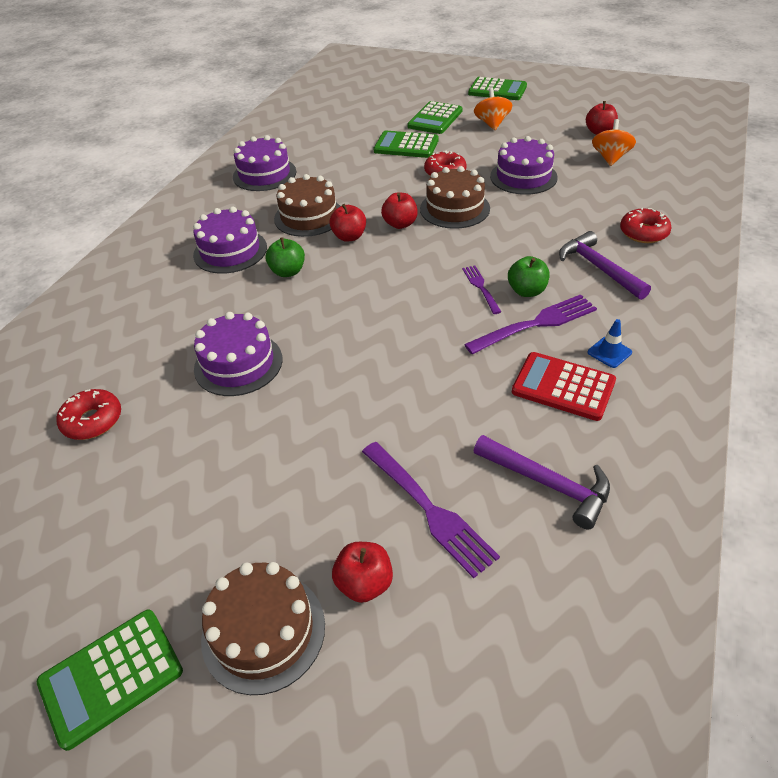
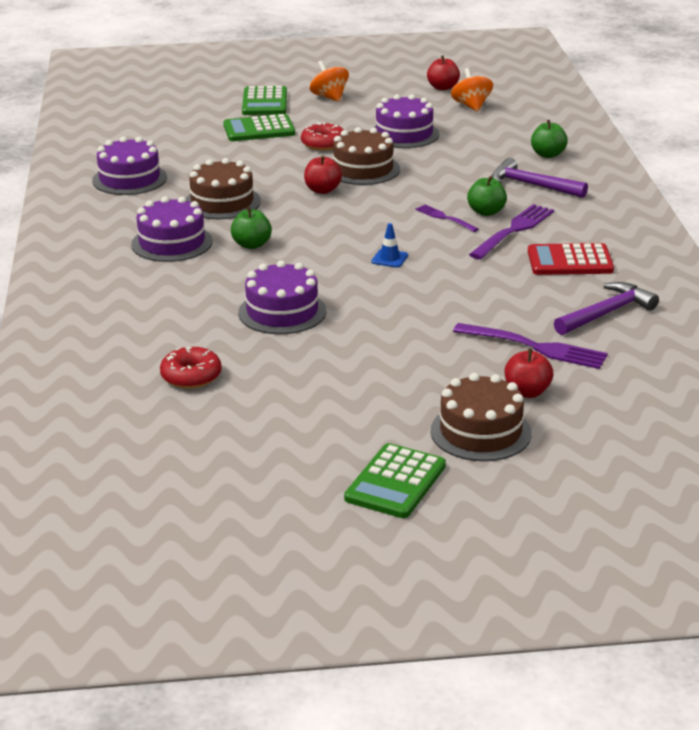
camera: 30 degrees left, 15 degrees down
red apple [329,204,366,242] -> none
green calculator [468,77,527,100] -> none
purple hammer [474,435,610,529] -> purple hammer turned 45 degrees counterclockwise [554,282,659,335]
blue traffic cone [588,319,632,368] -> blue traffic cone moved to [371,223,408,268]
red donut [620,208,672,243] -> green apple [531,120,568,158]

